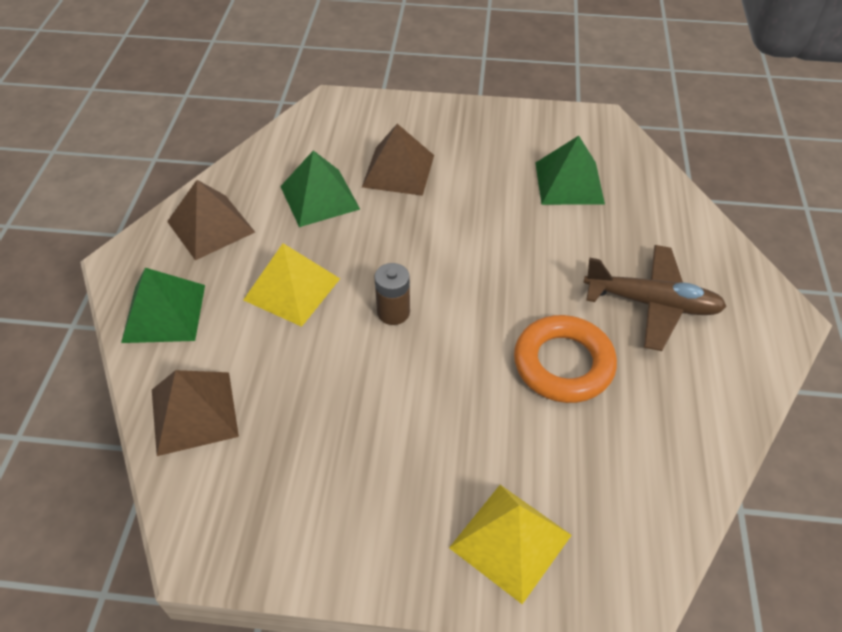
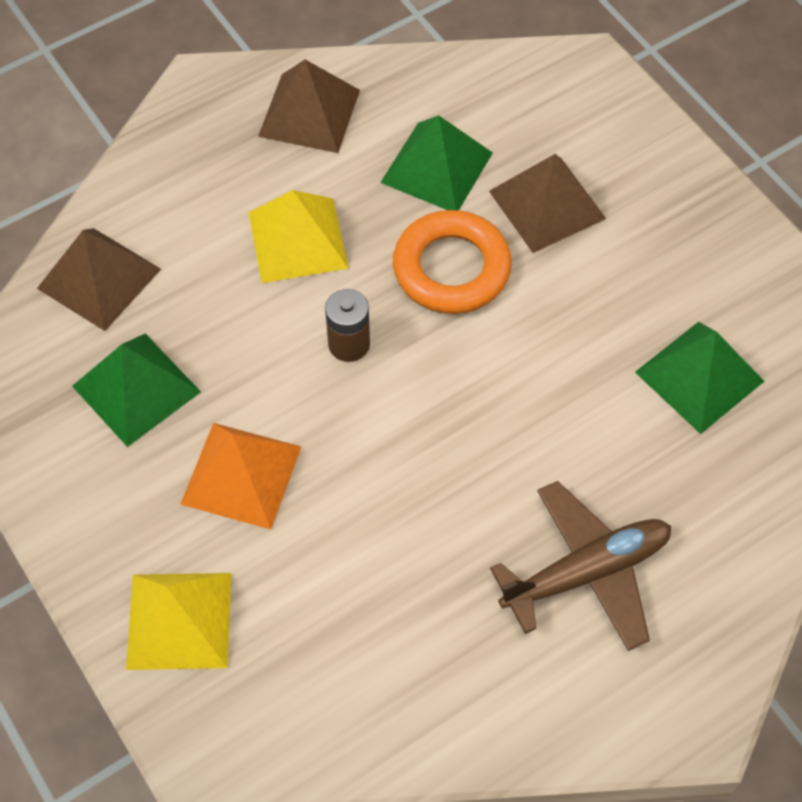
camera: 50 degrees right, 10 degrees up
green pyramid [121,268,205,343] -> green pyramid moved to [72,334,201,447]
orange ring [514,315,617,403] -> orange ring moved to [393,210,512,314]
brown plane [583,245,727,351] -> brown plane turned 90 degrees counterclockwise [490,481,671,651]
none -> orange pyramid [181,423,301,530]

